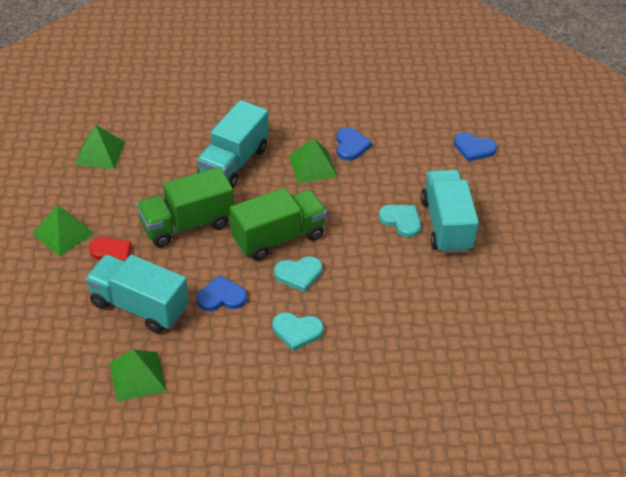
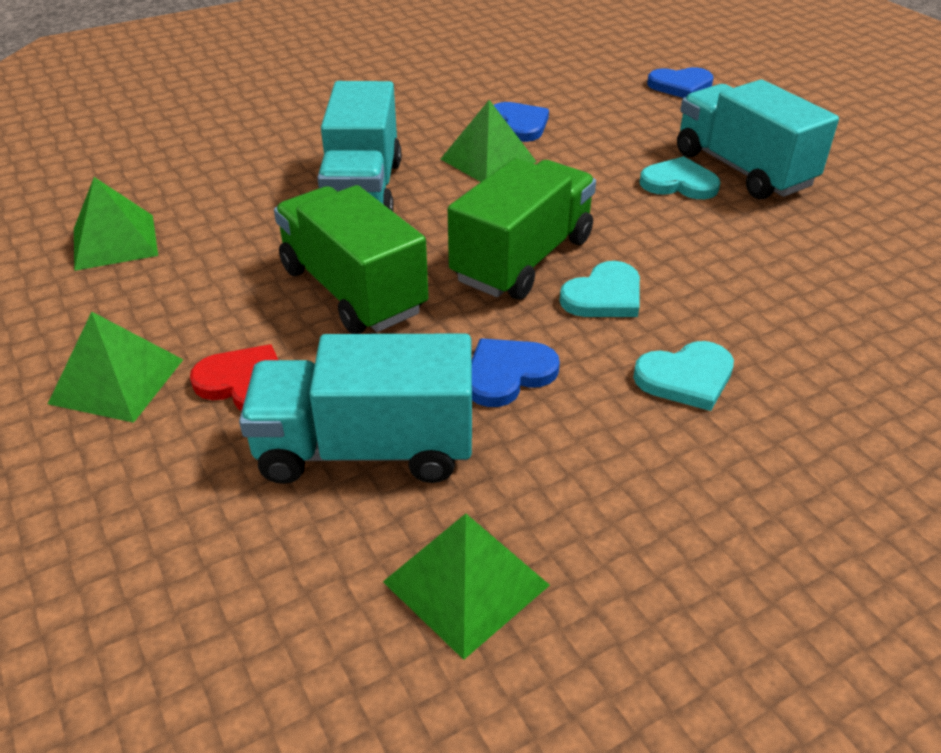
camera: 25 degrees left, 5 degrees down
green truck [136,167,234,247] -> green truck turned 105 degrees clockwise [274,185,428,334]

